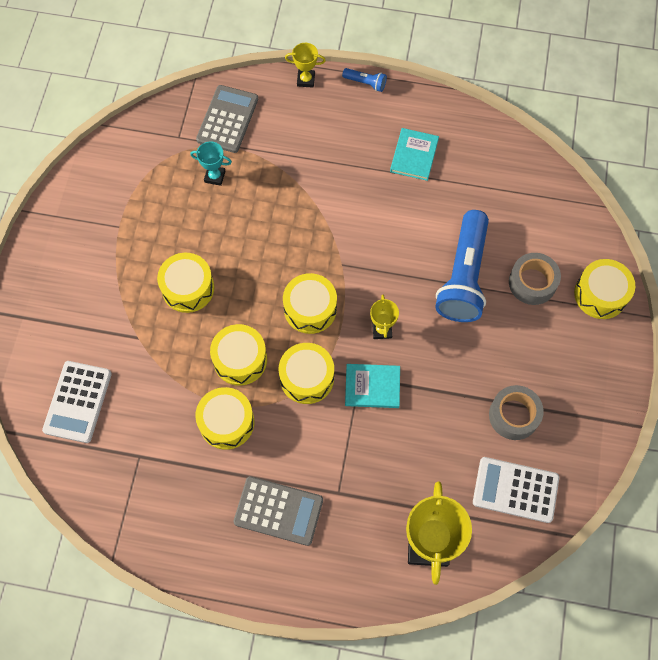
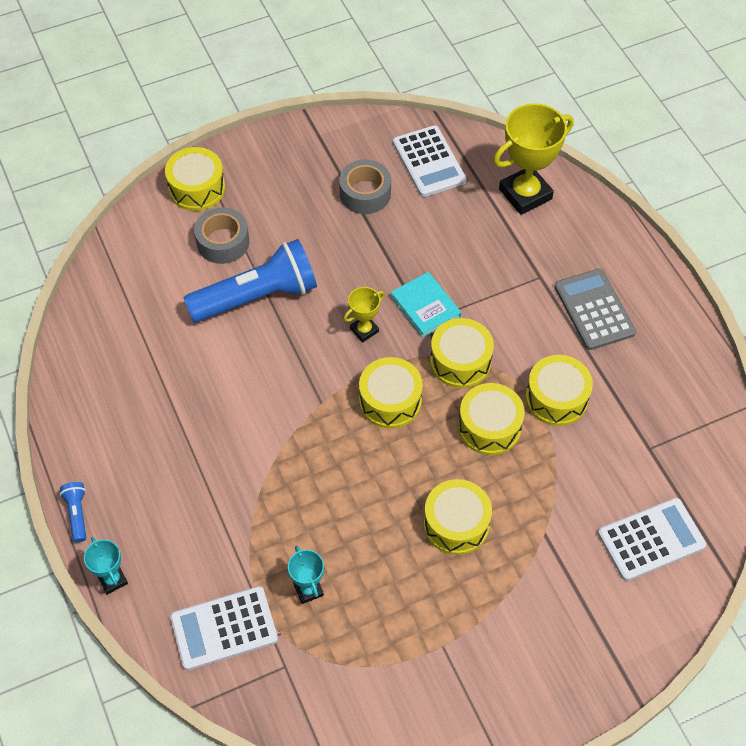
camera: 125 degrees left, 10 degrees down
grey calculator [196,85,258,153] -> white calculator [170,586,278,670]
yellow trophy [285,43,326,88] -> turquoise trophy [84,537,128,595]
turquoise book [390,128,439,181] -> none

